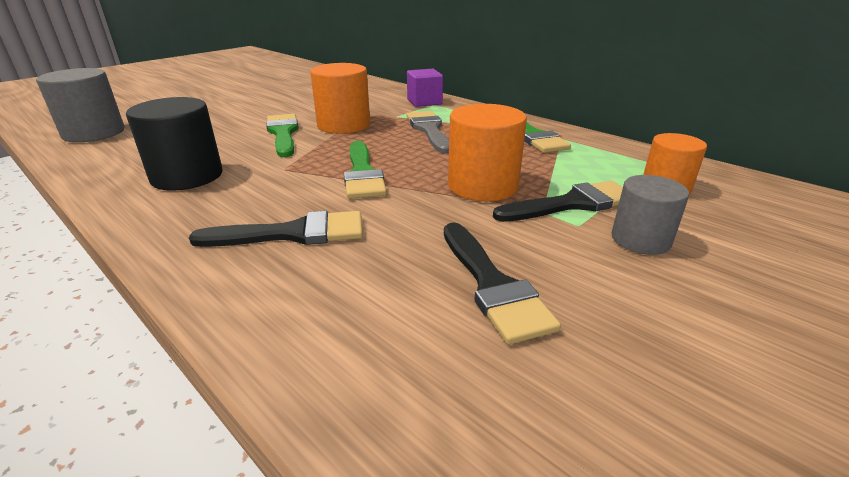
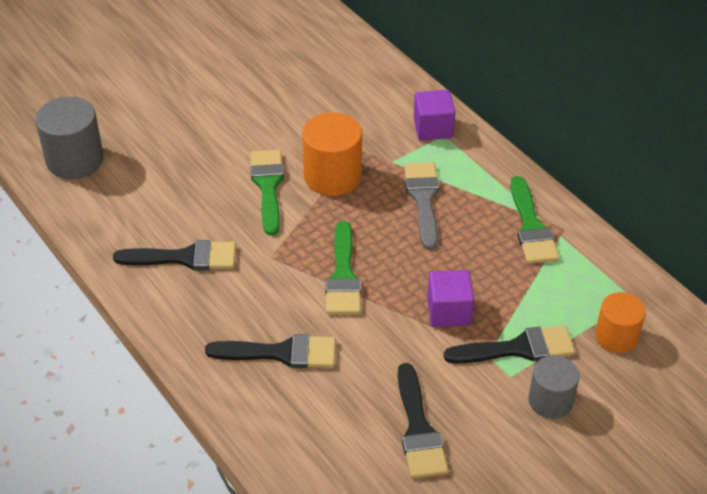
camera: 10 degrees right, 15 degrees up
black cylinder [126,97,223,191] -> black brush [113,240,236,270]
orange cylinder [448,104,527,202] -> purple cube [427,270,474,327]

